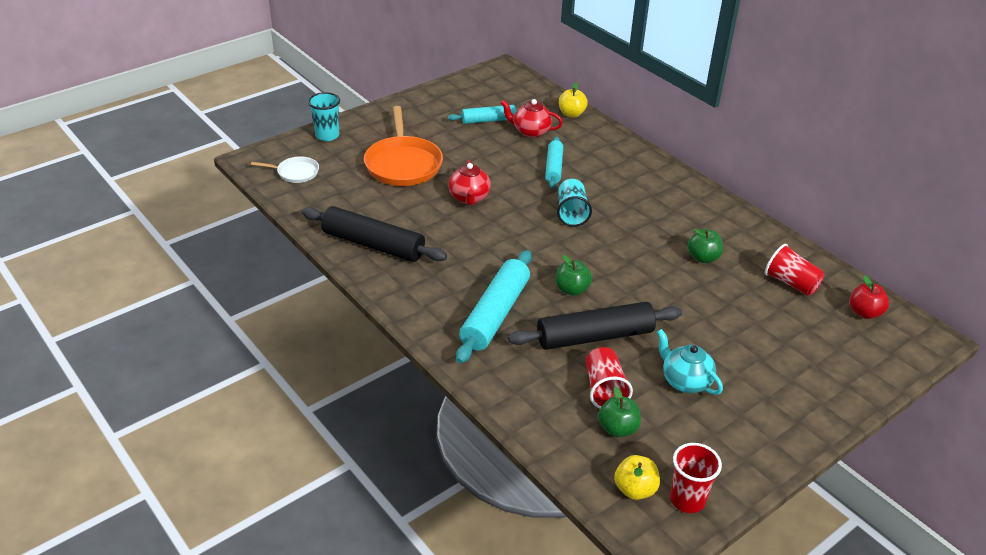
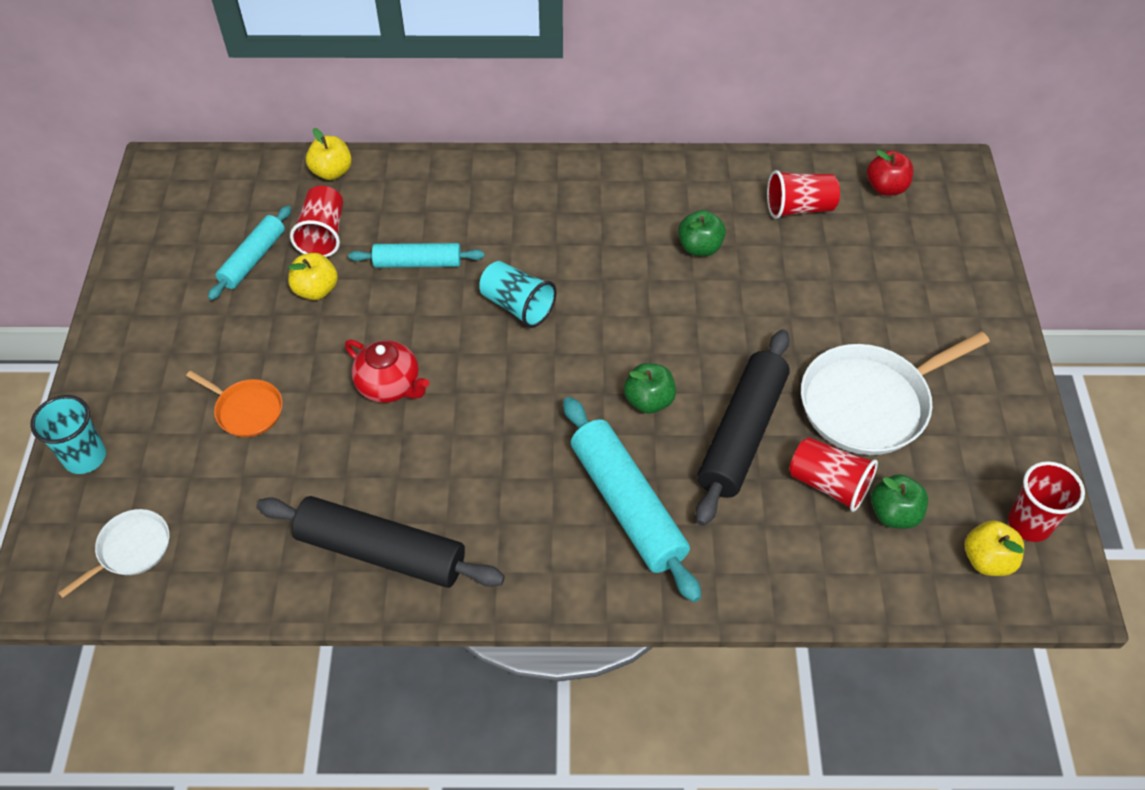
camera: 50 degrees left, 15 degrees up
black rolling pin [302,206,447,262] -> black rolling pin turned 45 degrees clockwise [256,496,505,588]
orange pan [364,106,443,186] -> orange pan [186,371,283,437], size x0.52
red teapot [501,99,563,138] -> red cup [290,186,343,257]
turquoise rolling pin [545,137,563,189] -> turquoise rolling pin turned 45 degrees counterclockwise [348,243,484,268]
turquoise teapot [657,329,723,395] -> white pan [801,331,990,455]
none -> yellow apple [288,253,338,300]

